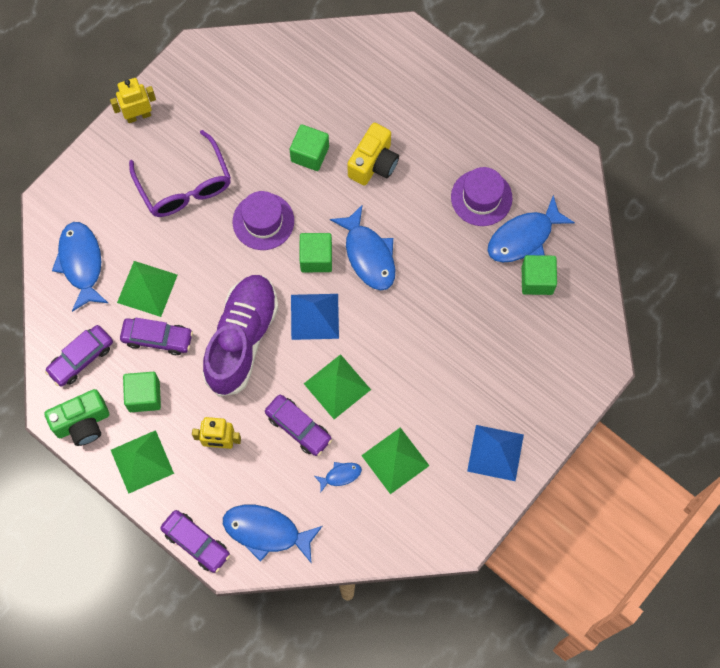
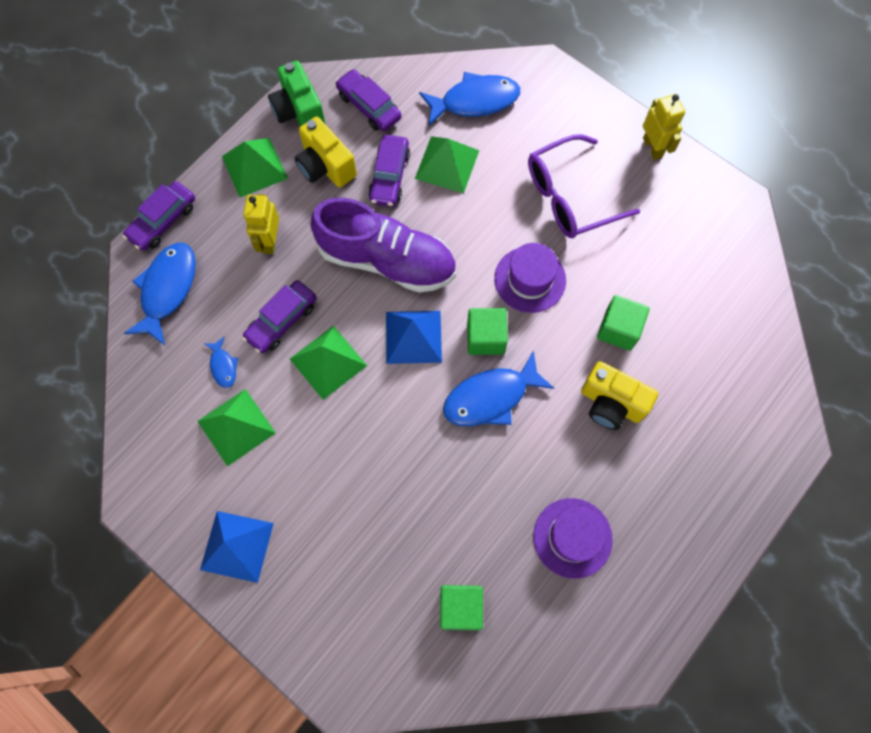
camera: 90 degrees right, 0 degrees up
green cube [123,372,161,412] -> yellow camera [295,116,357,187]
blue fish [487,195,575,262] -> none

